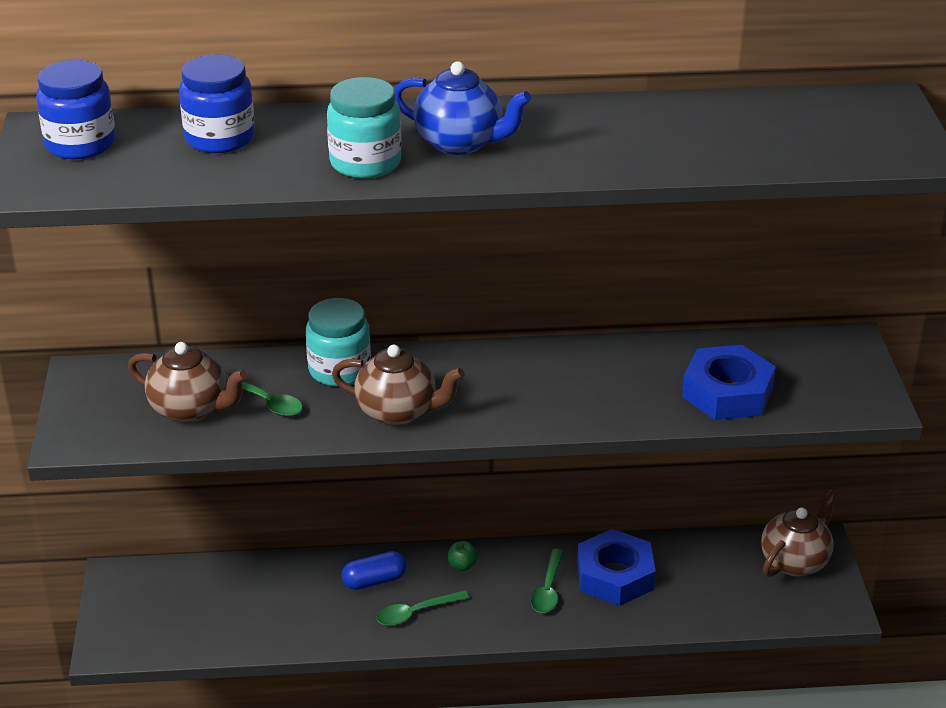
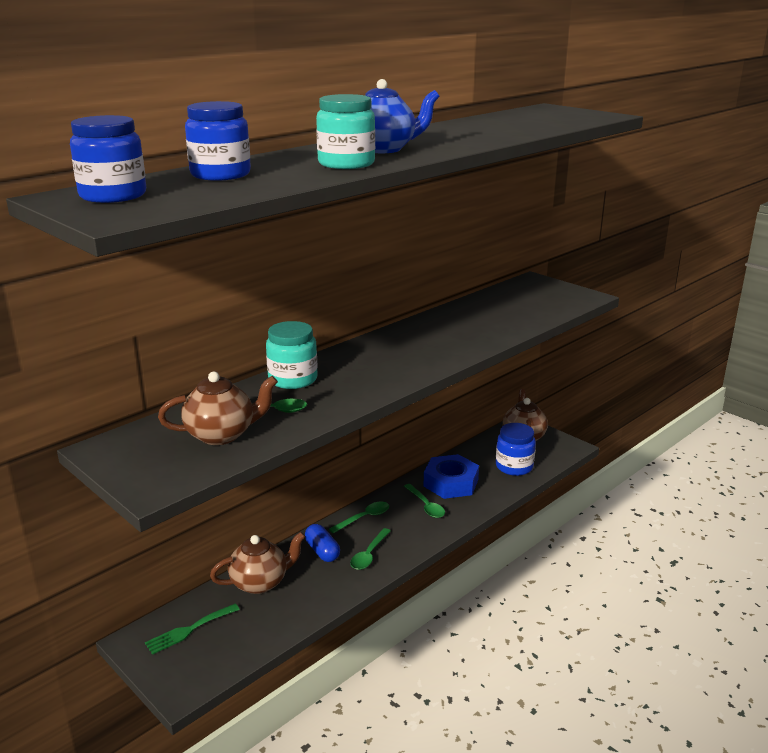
camera: 40 degrees left, 10 degrees down
brown teapot [332,345,465,426] -> brown teapot moved to [210,532,306,594]
blue capsule [341,551,407,590] -> blue capsule turned 60 degrees counterclockwise [305,524,340,562]
green apple [448,541,478,571] -> green spoon [329,502,389,533]
blue nut [682,345,776,420] -> none
none -> green fork [145,604,240,655]
none -> blue jar [496,423,536,476]

